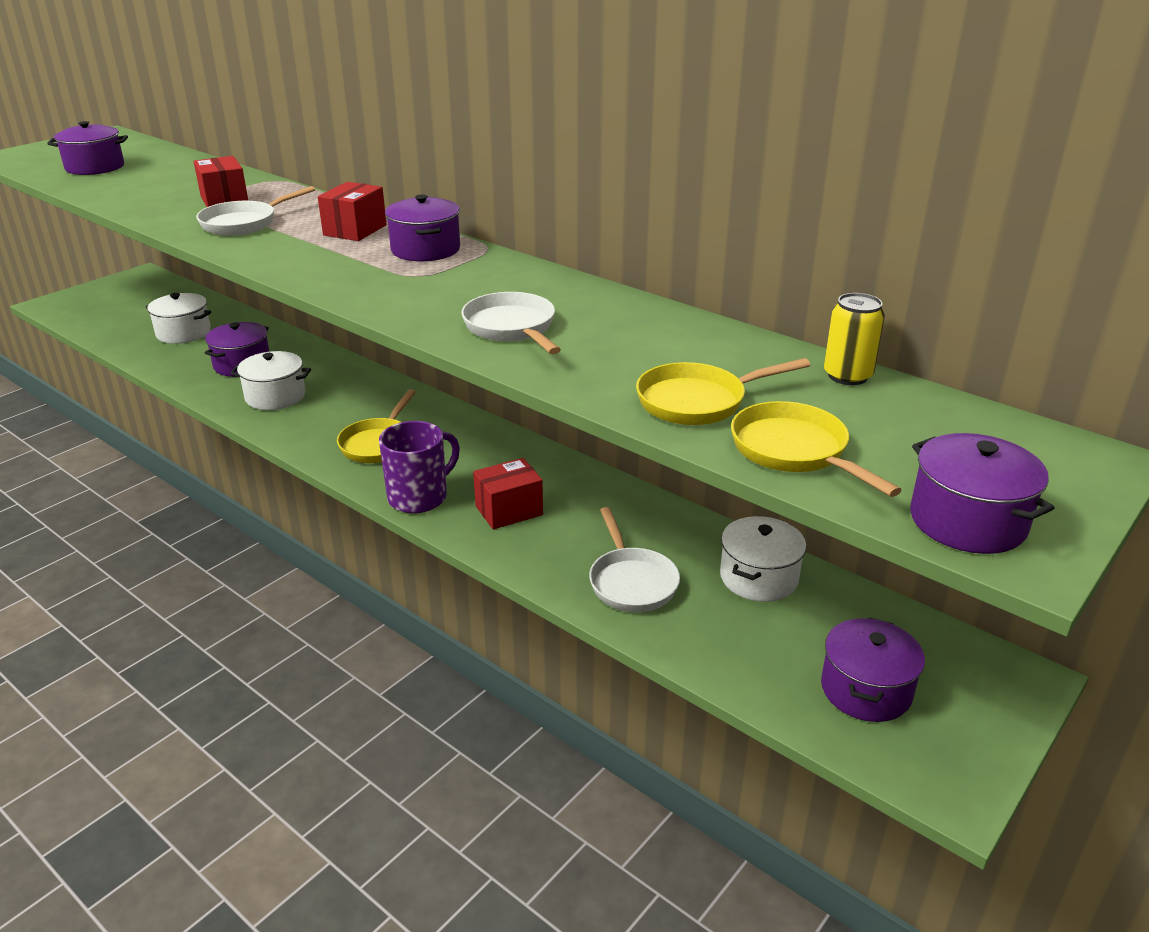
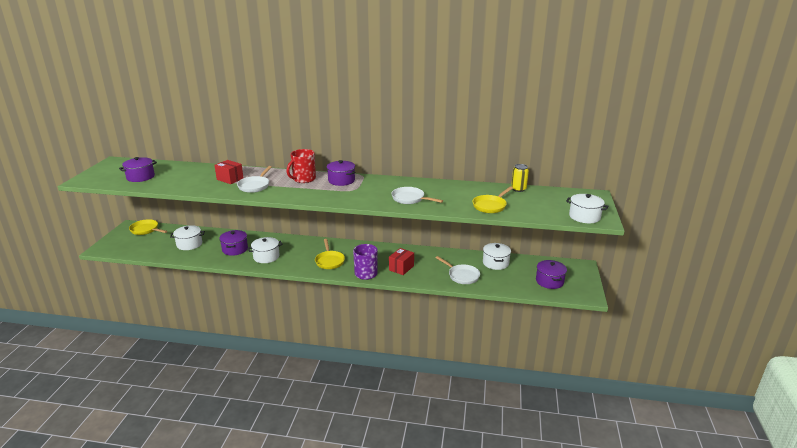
camera: 30 degrees left, 5 degrees down
red box [318,182,387,241] -> red mug [287,149,316,183]
yellow pan [731,401,901,497] -> yellow pan moved to [129,219,167,235]
purple pot [910,433,1054,554] -> white pot [566,194,608,223]

